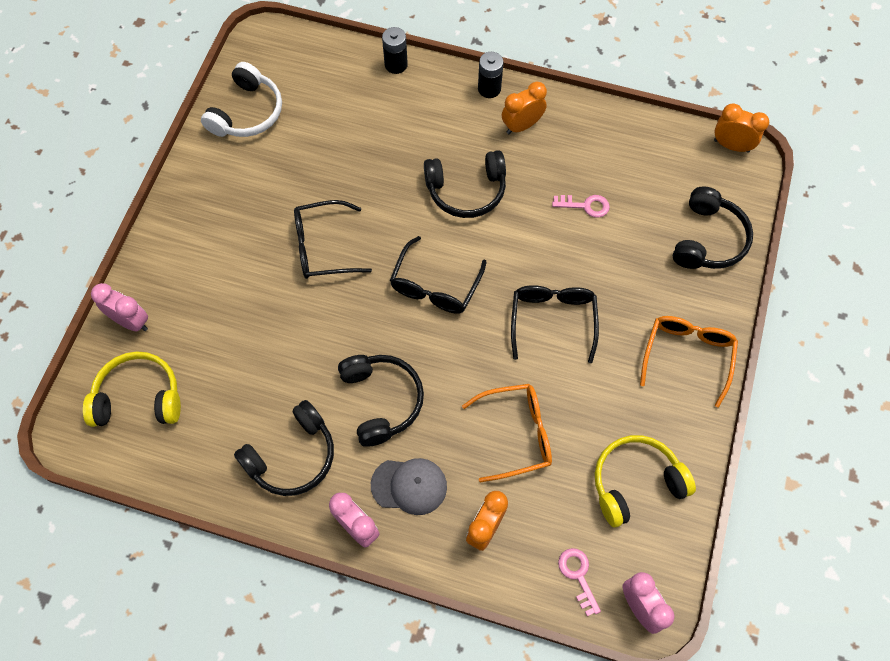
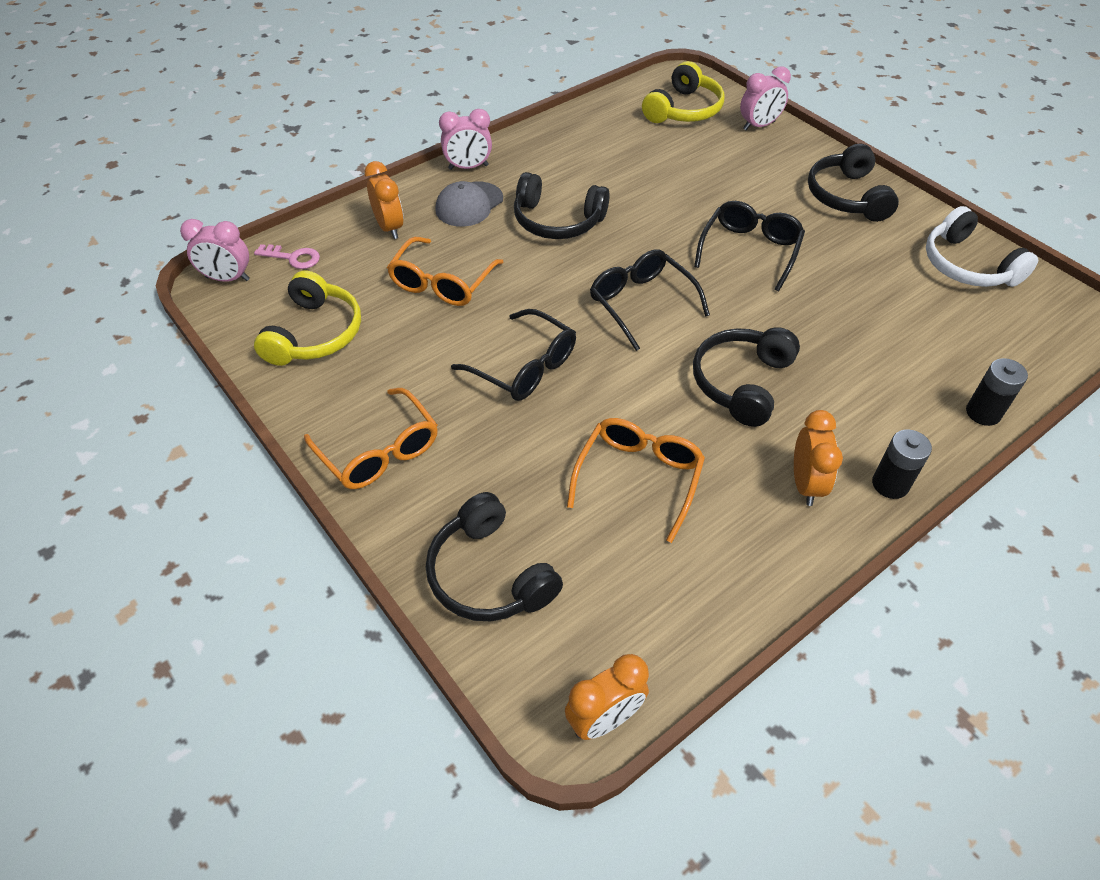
camera: 125 degrees right, 15 degrees down
black headphones [234,400,334,496] -> black headphones moved to [808,143,899,222]
pink key [552,195,610,218] -> orange glasses [567,418,705,543]

